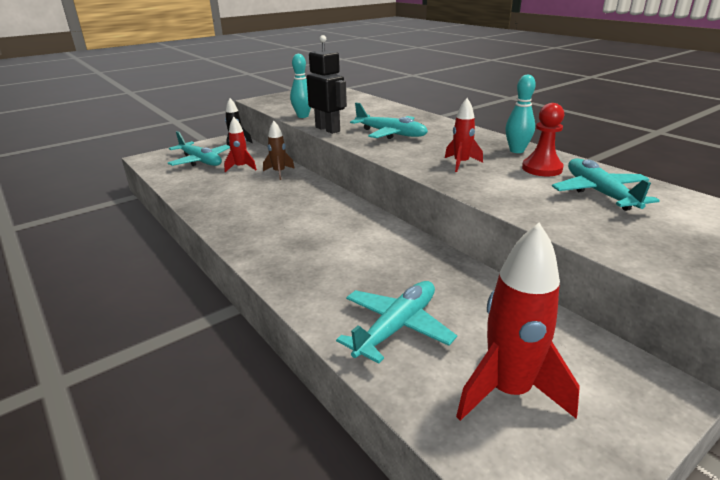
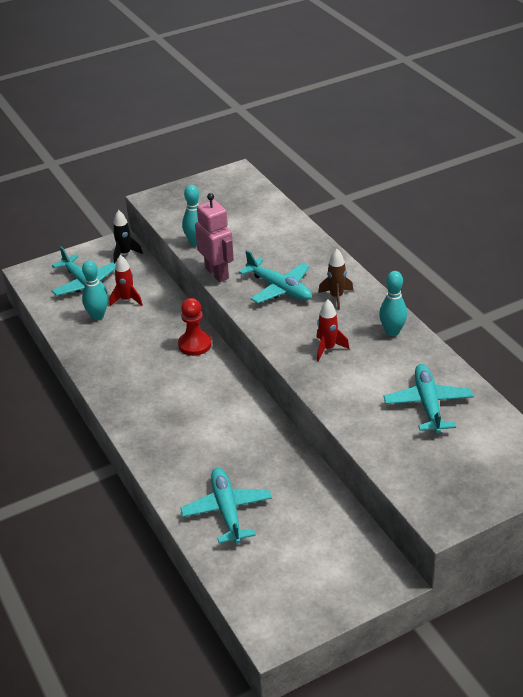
camera: 10 degrees right, 10 degrees up
brown rocket [263,121,295,180] -> brown rocket moved to [318,249,353,310]
black robot [306,35,347,134] -> pink robot [195,193,234,282]
turquoise plane [336,281,457,364] -> turquoise plane turned 60 degrees counterclockwise [180,468,272,544]
red rocket [456,223,580,421] -> none
red pawn [522,103,564,176] -> red pawn moved to [178,298,212,356]
none -> turquoise bowling pin [82,260,108,320]

